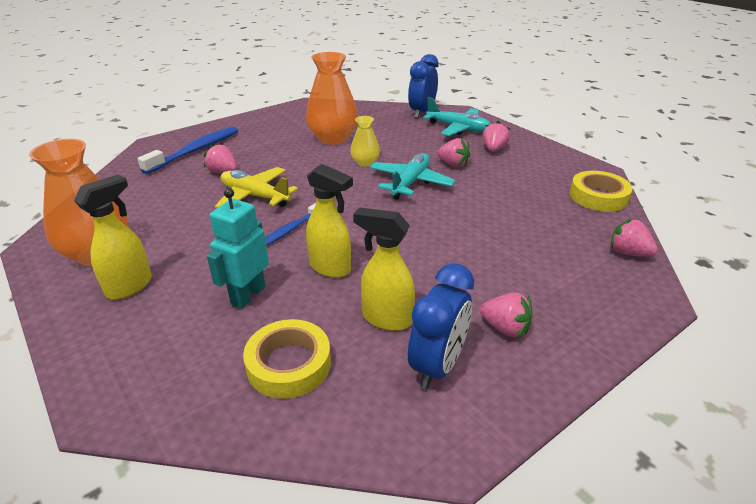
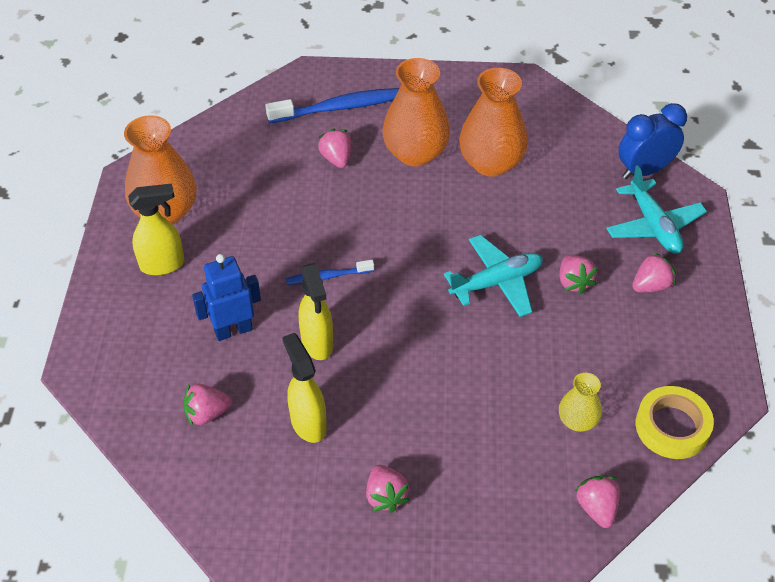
camera: 40 degrees right, 15 degrees up
turquoise robot [207,188,269,309] -> blue robot [192,254,261,341]
yellow plane [215,167,298,208] -> none
yellow tape [243,319,331,399] -> pink strawberry [183,384,232,426]
yellow vase [350,116,380,167] -> yellow vase moved to [559,373,602,432]
blue clock [408,263,474,390] -> none
none -> orange vase [382,58,450,167]

